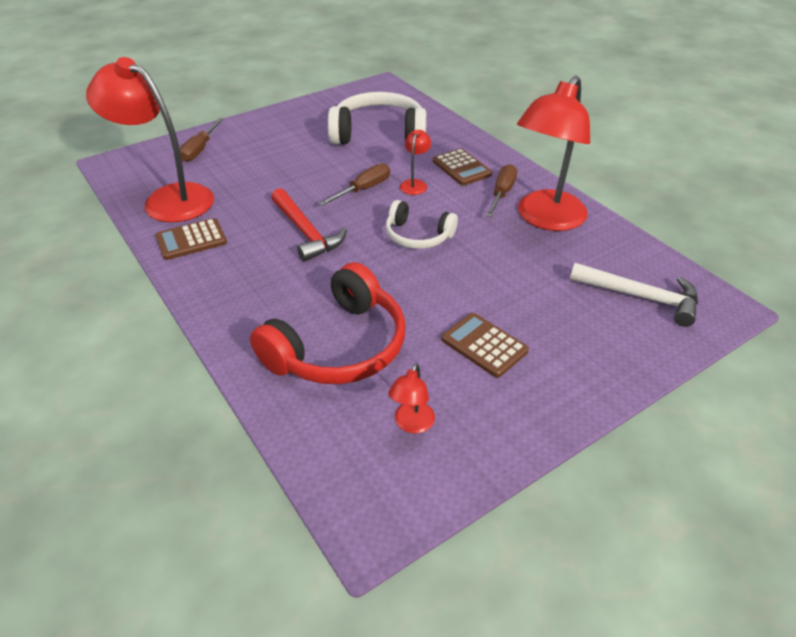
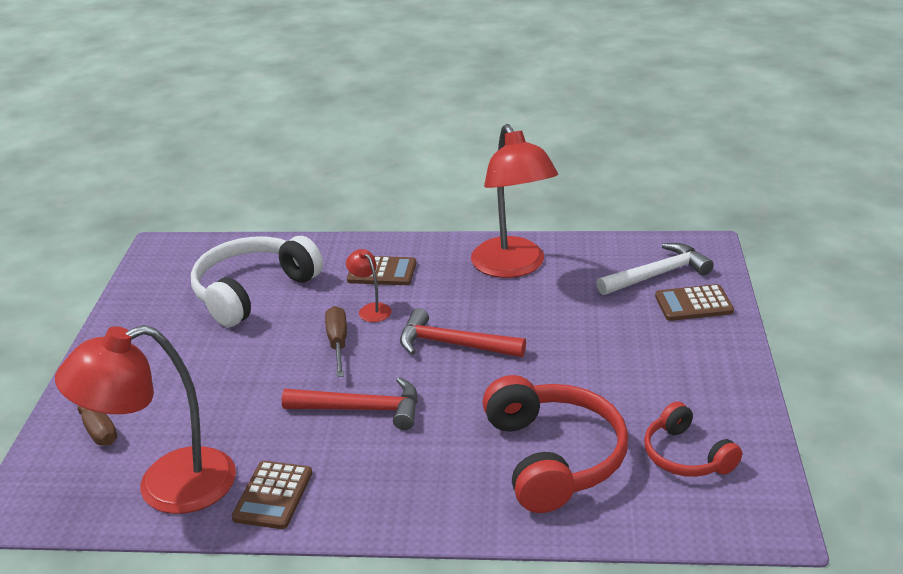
camera: 50 degrees left, 10 degrees down
white headphones [386,200,458,249] -> red hammer [400,308,526,357]
red lamp [388,363,435,433] -> red headphones [644,402,742,477]
brown calculator [441,313,529,378] -> brown calculator moved to [655,284,734,321]
brown screwdriver [486,164,517,217] -> none

